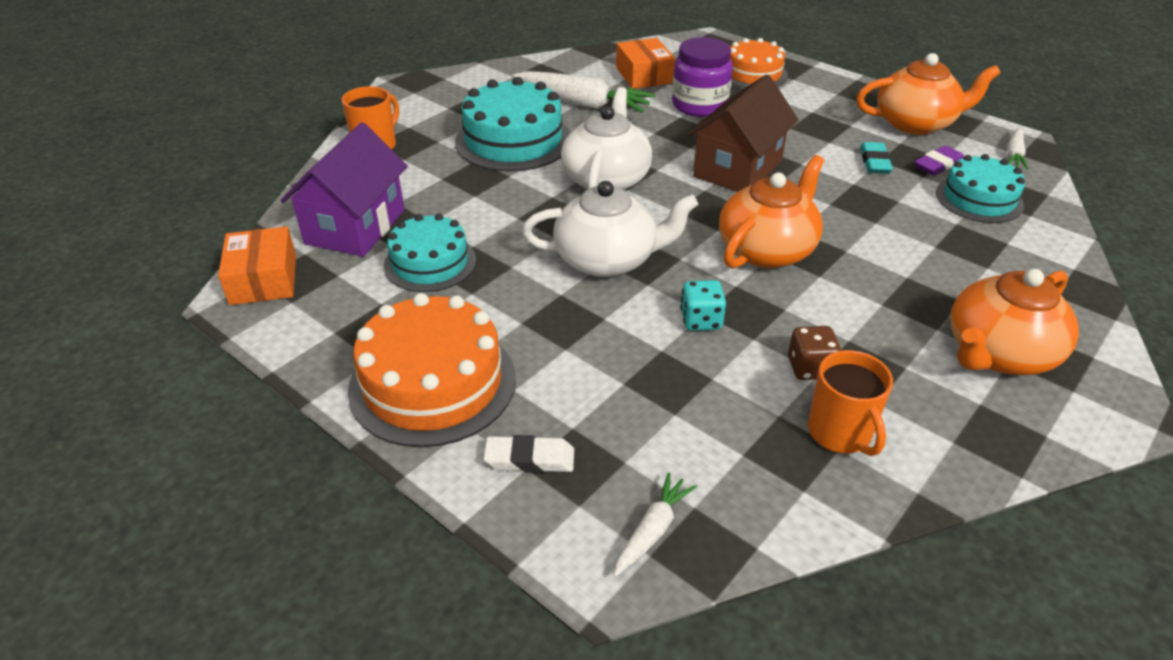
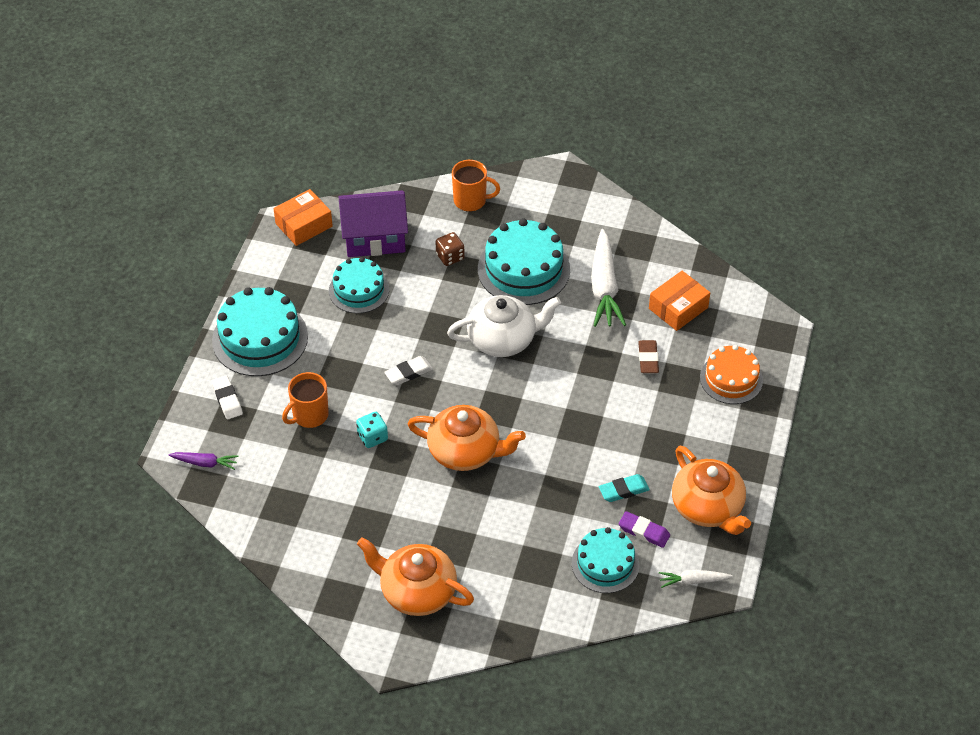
camera: 65 degrees right, 10 degrees up
orange cake [348,293,516,447] -> turquoise cake [212,287,308,376]
white teapot [522,181,698,277] -> white eraser [384,356,433,385]
white carrot [613,472,697,577] -> purple carrot [169,452,239,470]
purple jar [672,37,733,117] -> brown eraser [638,340,659,373]
brown house [687,74,799,192] -> none
brown dice [788,326,841,380] -> brown dice moved to [436,232,465,266]
orange mug [808,350,893,456] -> orange mug moved to [282,372,329,428]

